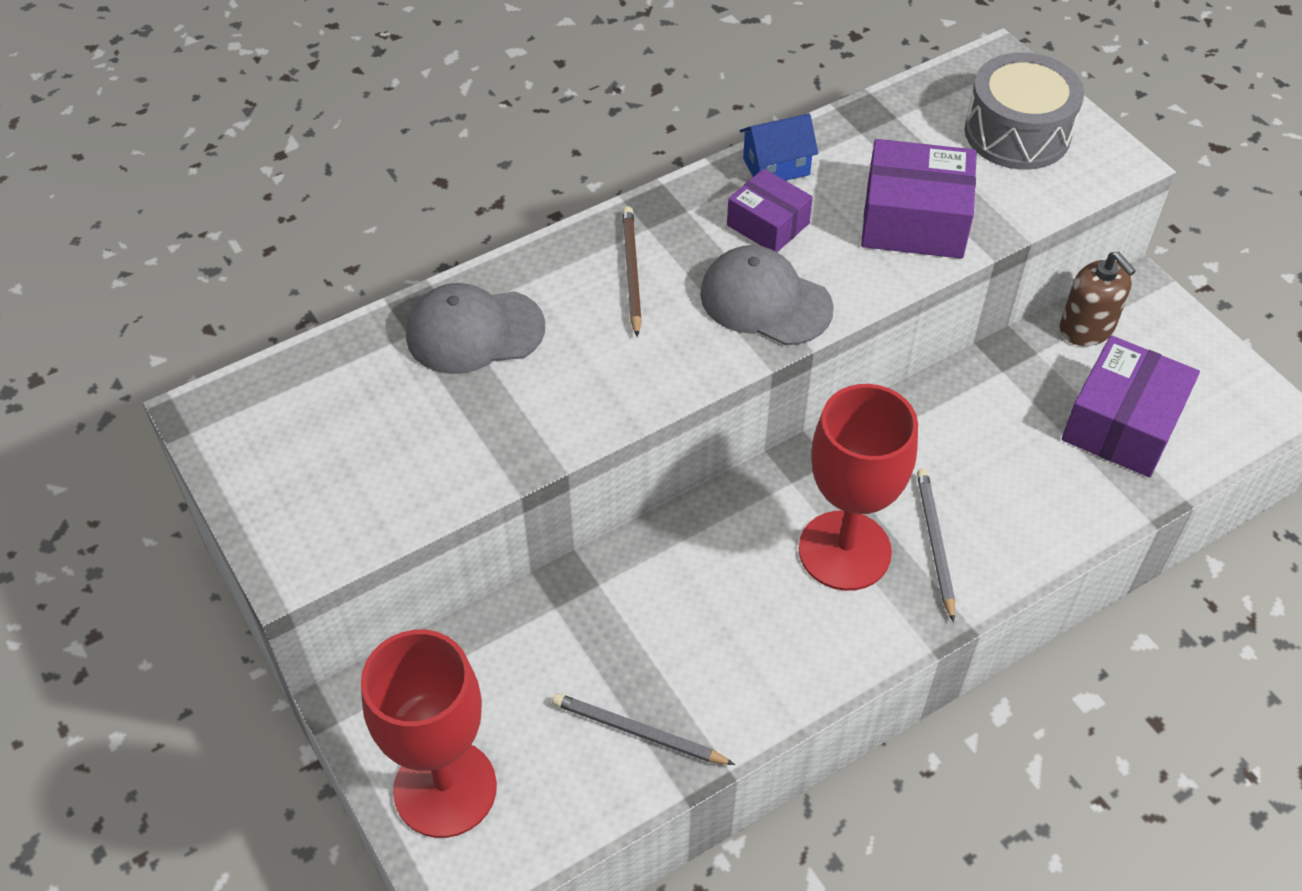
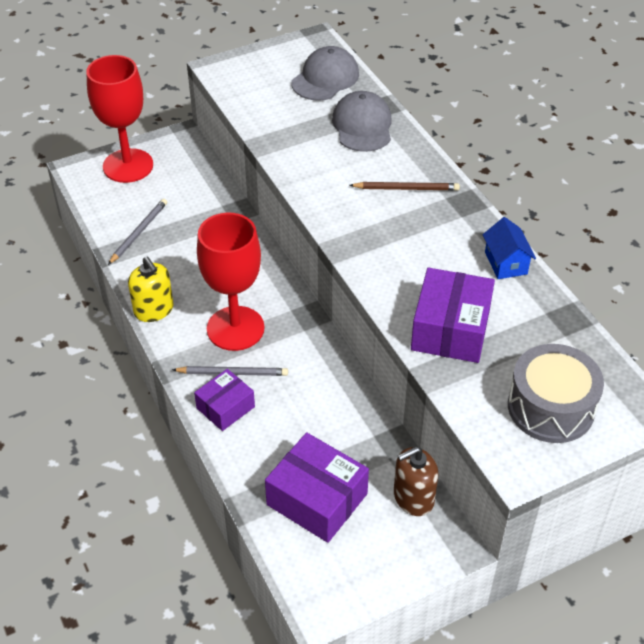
camera: 95 degrees right, 5 degrees down
grey cap [700,245,834,345] -> grey cap moved to [291,46,359,101]
purple box [727,169,813,252] -> purple box moved to [194,369,255,431]
none -> yellow soap dispenser [128,257,174,322]

